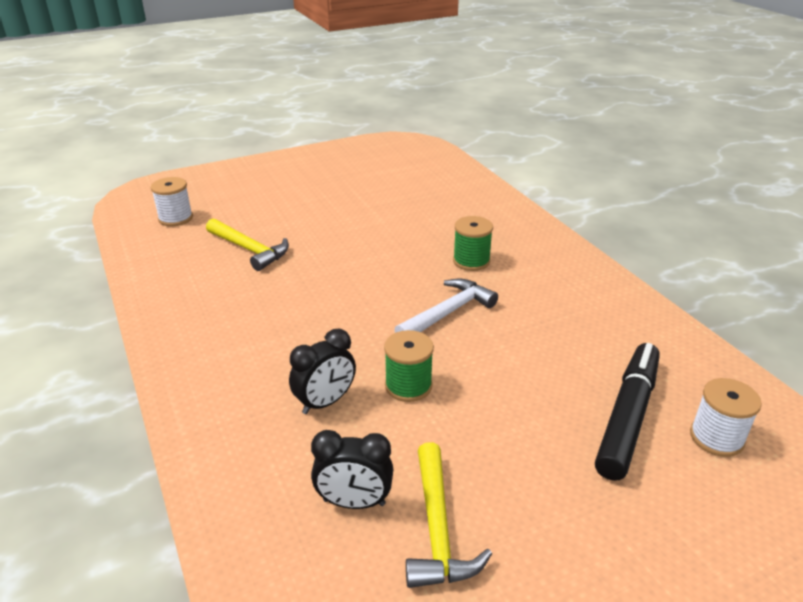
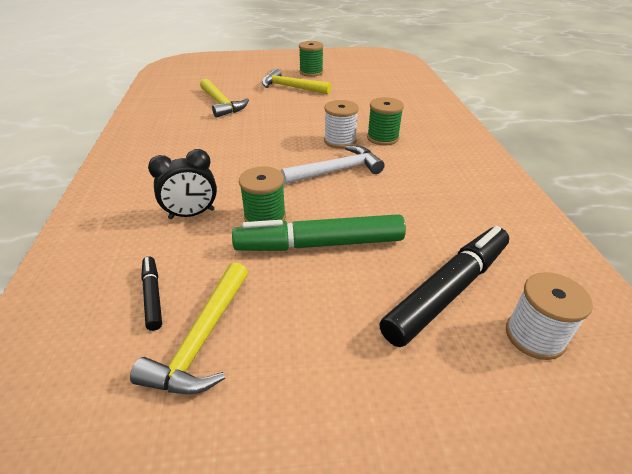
camera: 20 degrees right, 5 degrees up
white spool [151,177,193,226] -> white spool moved to [324,100,359,149]
black clock [311,430,393,509] -> black marker [141,256,162,331]
none -> green marker [232,214,406,251]
none -> yellow hammer [262,69,332,95]
none -> green spool [299,41,324,77]

